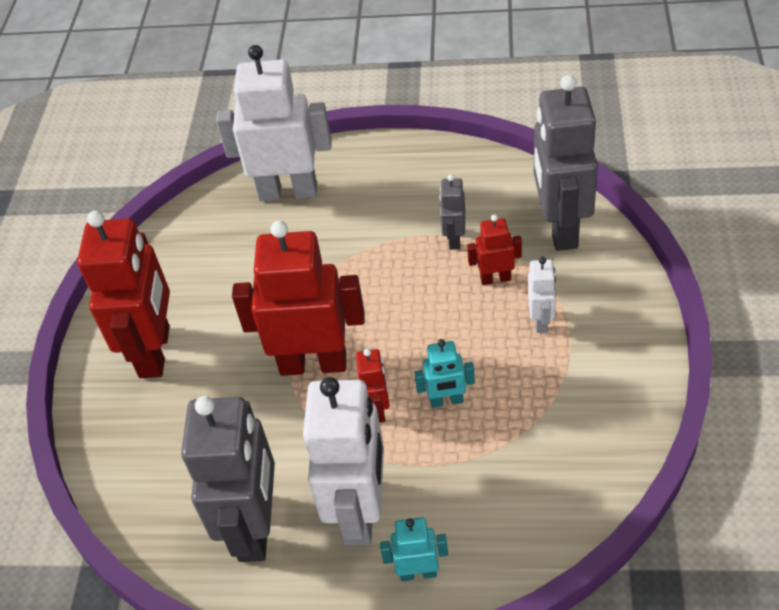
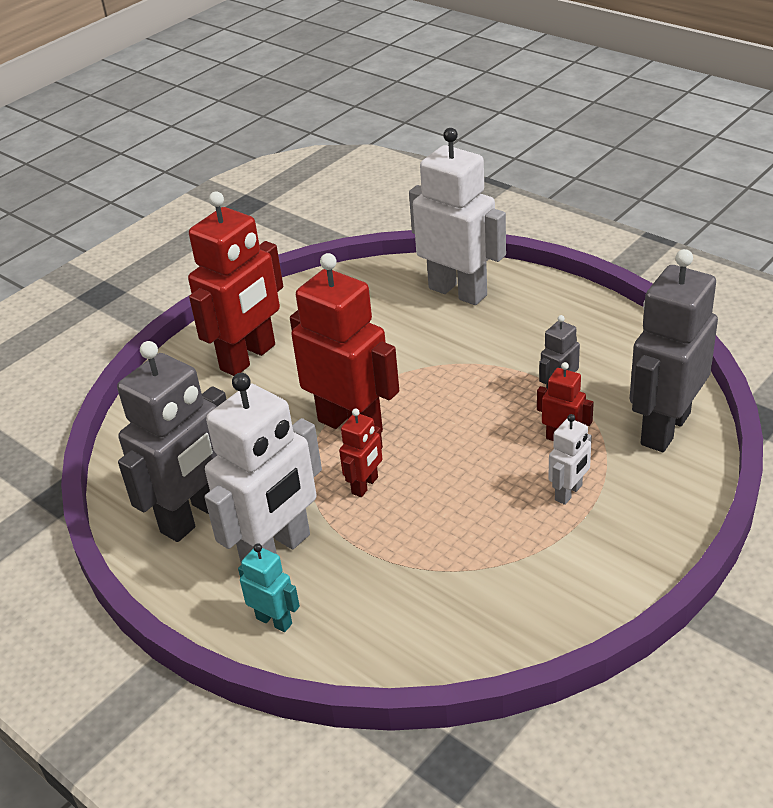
camera: 35 degrees right, 10 degrees down
turquoise robot [414,339,475,408] -> none

